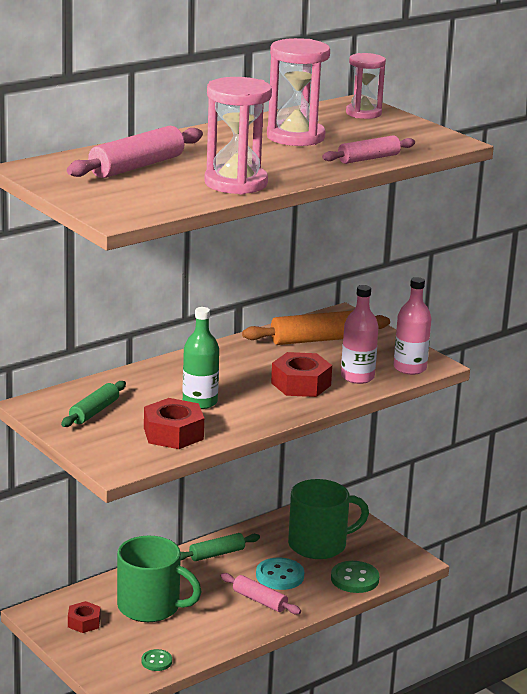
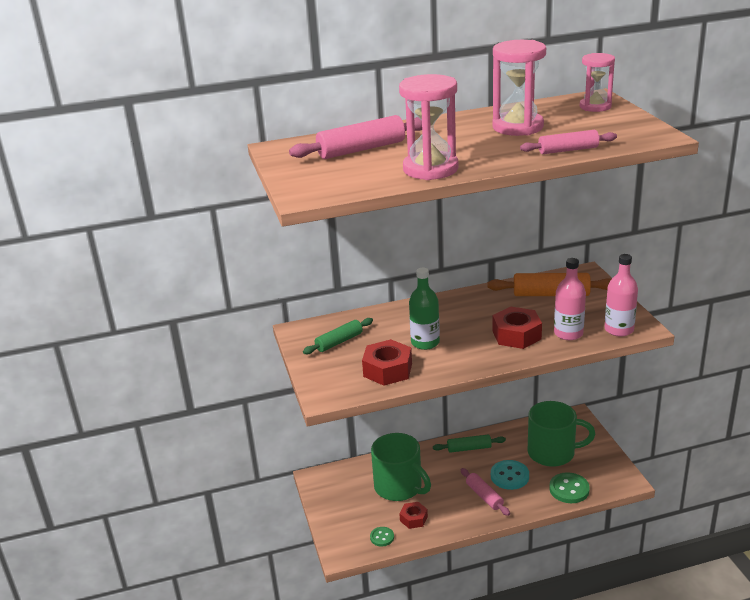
camera: 25 degrees right, 5 degrees up
red nut [68,601,100,633] -> red nut moved to [399,502,428,529]

